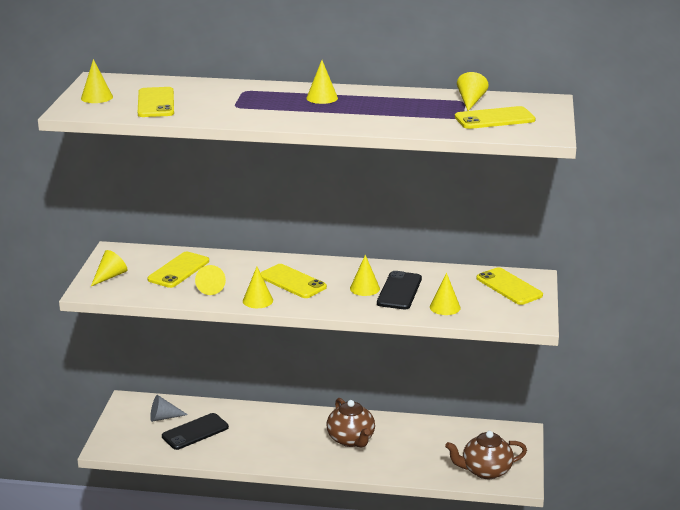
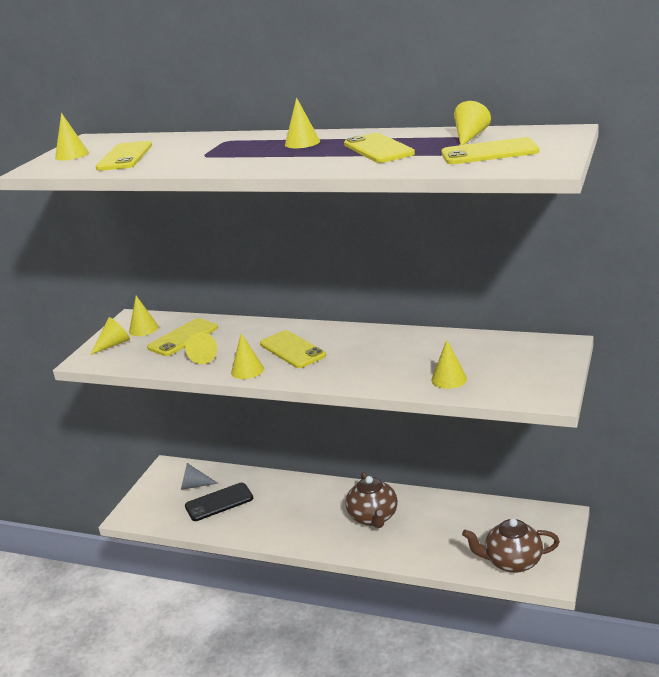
camera: 15 degrees right, 0 degrees up
yellow cone [350,255,380,296] -> yellow cone moved to [129,296,159,336]
black phone [377,271,422,309] -> none
yellow phone [476,267,543,305] -> yellow phone moved to [344,133,415,163]

